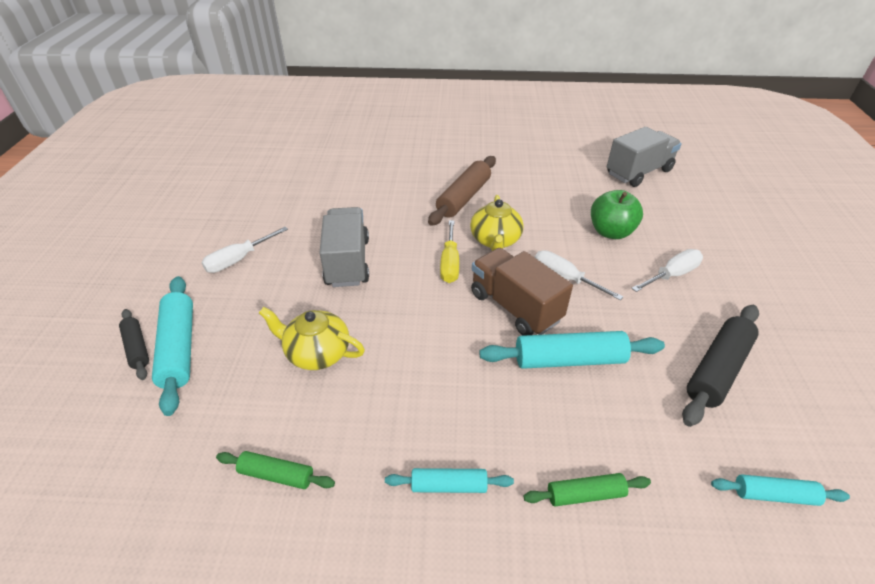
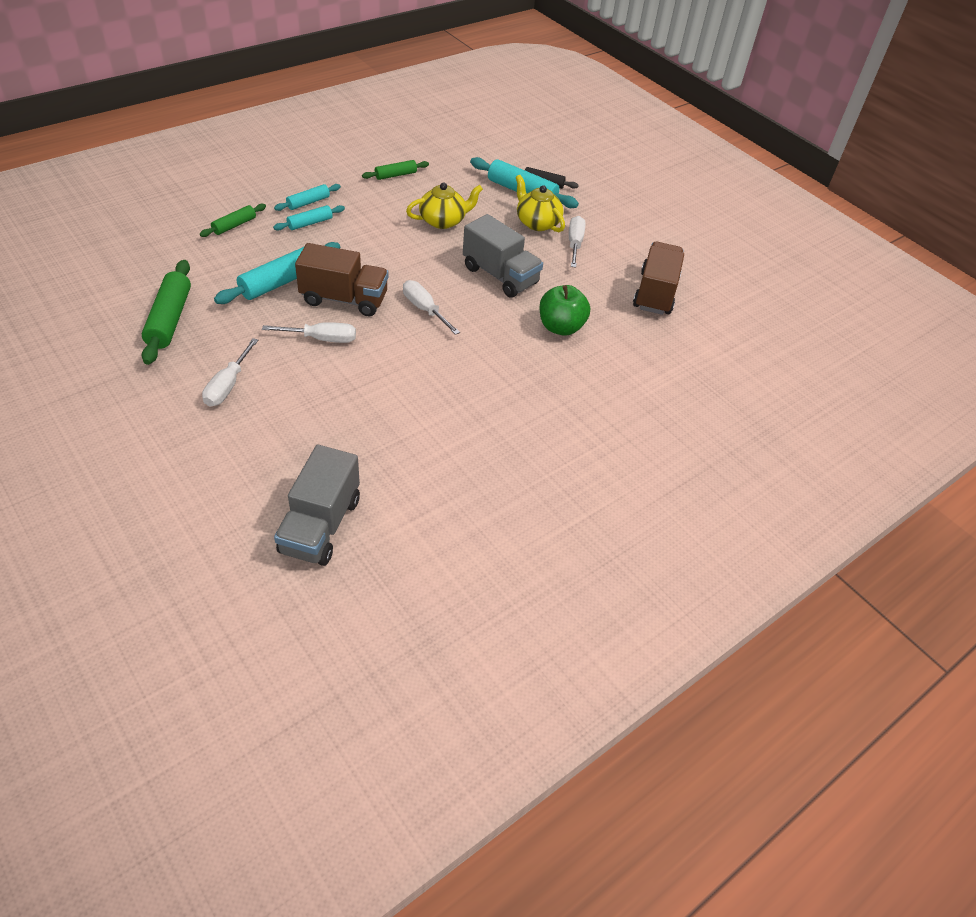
camera: 135 degrees right, 5 degrees up
brown rolling pin [428,156,496,226] -> none
yellow screwdriver [440,220,459,283] -> white screwdriver [403,280,460,335]
yellow teapot [470,195,524,251] -> yellow teapot moved to [516,175,565,232]
green apple [591,190,643,239] -> green apple moved to [539,285,590,336]
black rolling pin [682,305,759,427] -> green rolling pin [142,260,191,365]
turquoise rolling pin [711,474,850,506] -> turquoise rolling pin moved to [273,205,345,231]
none -> brown truck [633,242,684,315]

